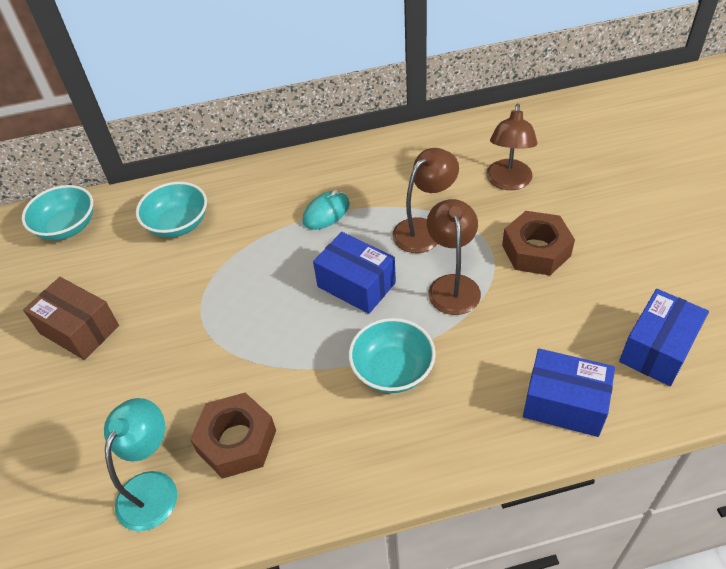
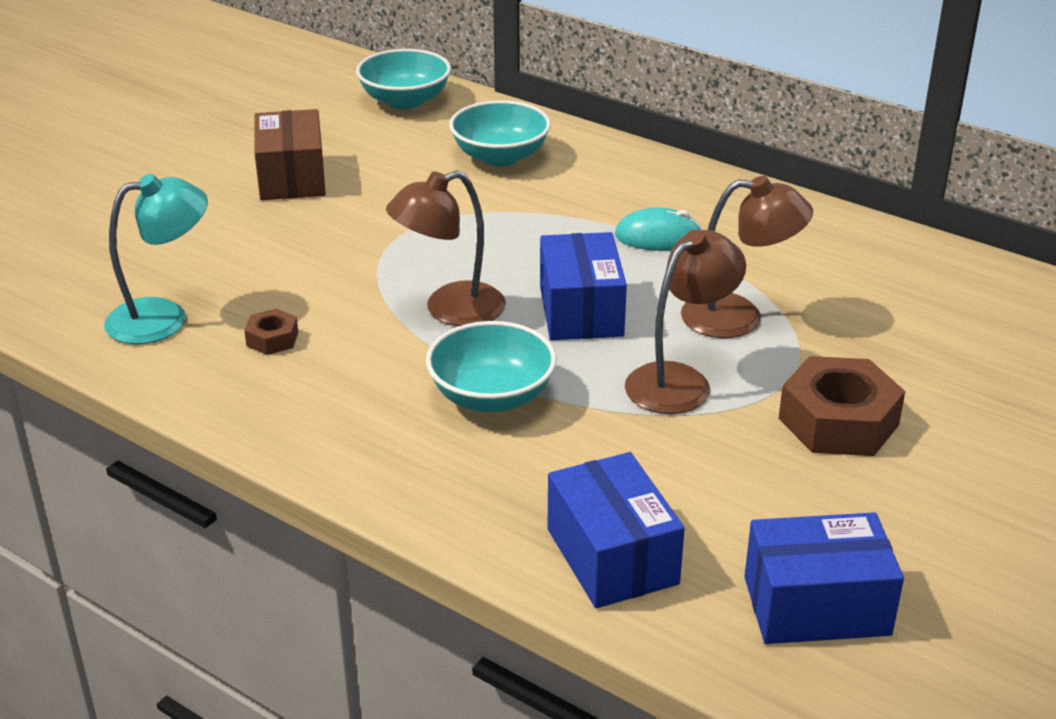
camera: 45 degrees right, 15 degrees down
brown nut [190,393,276,479] -> brown nut [244,309,298,355], size x0.49
brown lamp [486,104,537,190] -> brown lamp moved to [386,170,506,326]

